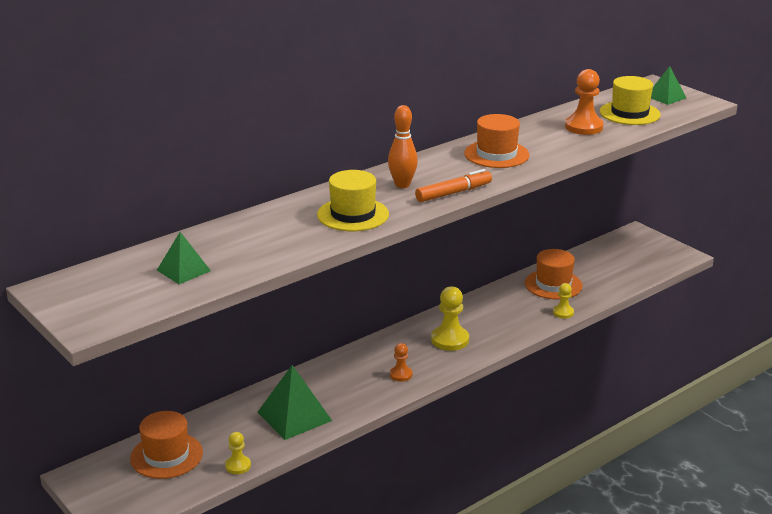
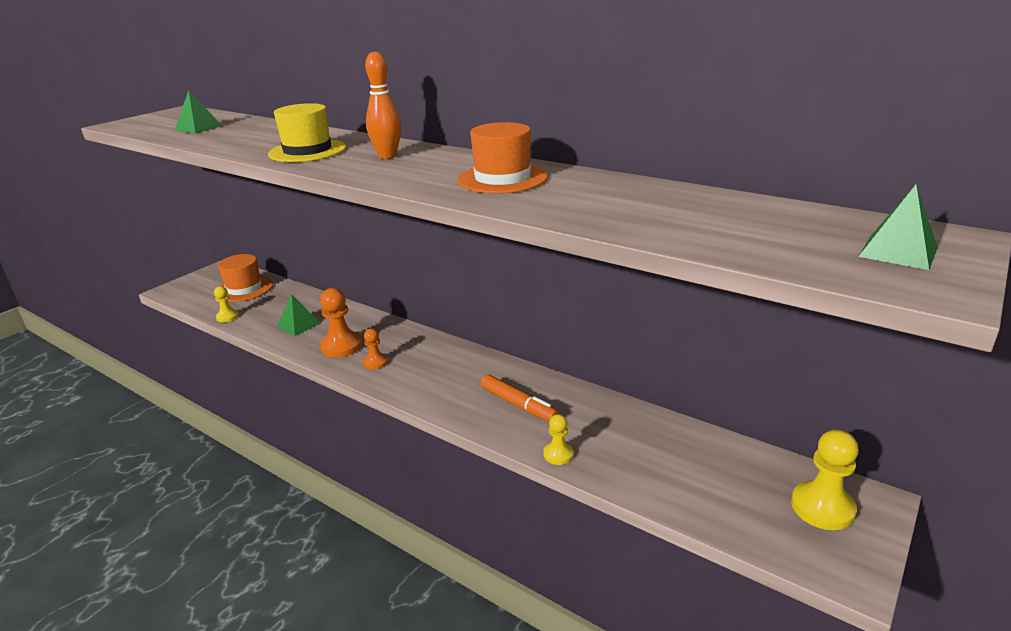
camera: 75 degrees right, 0 degrees up
green pyramid [257,365,332,440] -> green pyramid [277,294,320,336], size x0.62
orange marker [415,169,492,202] -> orange marker moved to [481,374,559,422]
yellow pawn [431,286,469,351] -> yellow pawn moved to [791,429,859,530]
orange hat [525,249,583,299] -> none
orange pawn [565,69,604,135] -> orange pawn moved to [320,288,362,358]
yellow hat [600,76,661,125] -> none

